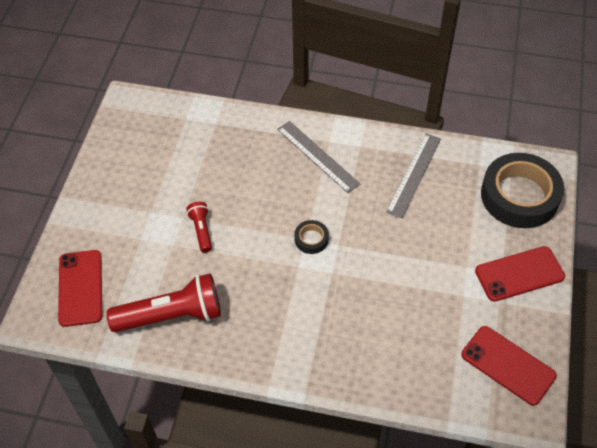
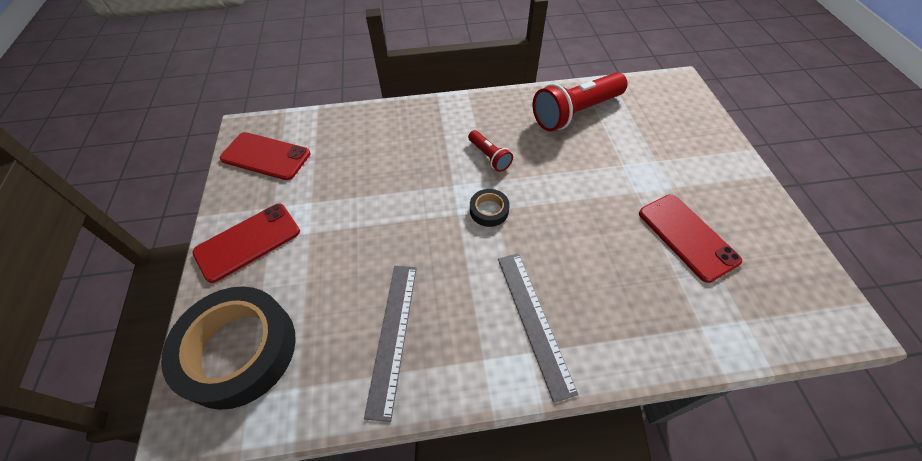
camera: 160 degrees right, 0 degrees up
red phone [58,250,102,327] -> red phone moved to [639,194,742,283]
red flashlight [187,202,212,253] -> red flashlight moved to [468,130,513,172]
grey ruler [277,121,360,193] -> grey ruler turned 45 degrees clockwise [498,253,579,403]

